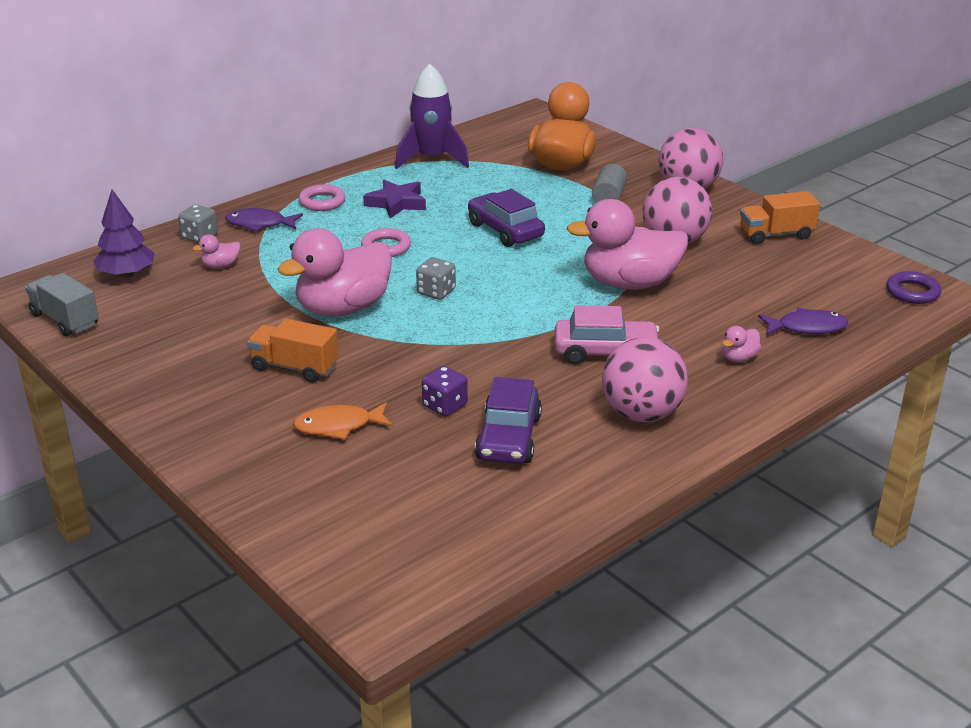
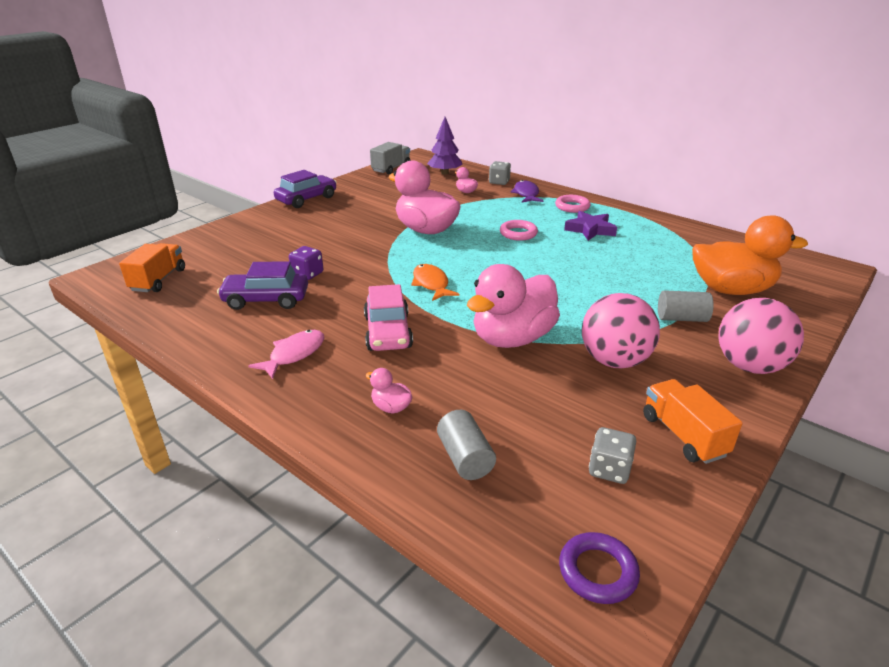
camera: 80 degrees right, 0 degrees up
orange truck [247,319,339,382] -> orange truck moved to [119,243,185,292]
orange fish [293,402,393,440] -> orange fish moved to [411,264,459,301]
purple rocket [395,64,469,169] -> none
grey dice [416,257,456,300] -> grey dice moved to [589,427,636,484]
purple car [468,189,545,247] -> purple car moved to [274,170,337,208]
pink duck [567,199,688,290] -> pink duck turned 120 degrees counterclockwise [467,264,560,348]
pink ball [602,337,688,423] -> pink fish [248,330,325,379]
purple fish [758,308,848,335] -> grey cylinder [437,410,496,480]

